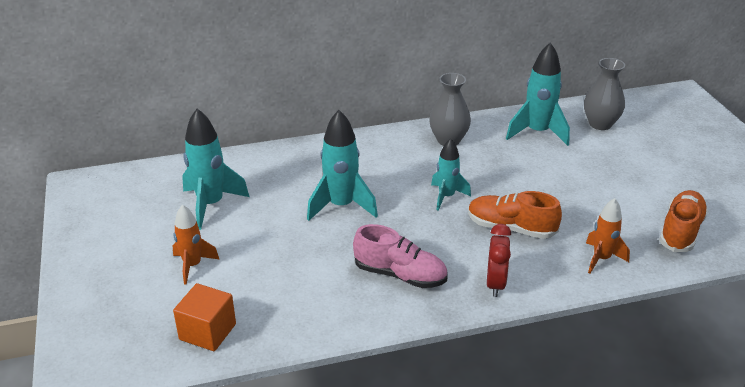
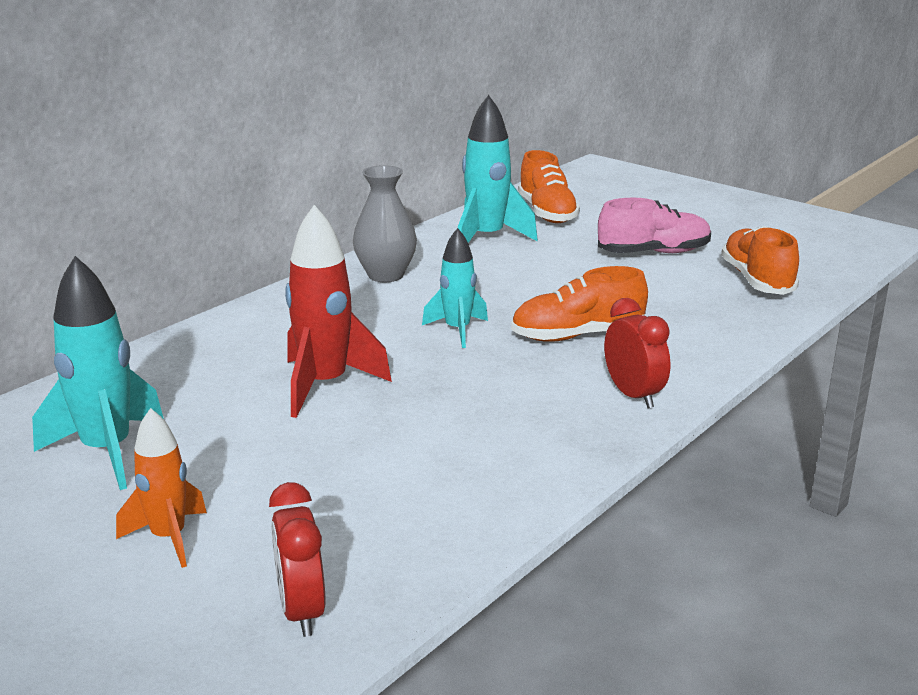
camera: 35 degrees left, 10 degrees down
orange cube [173,283,236,351] -> red clock [269,482,325,637]
turquoise rocket [307,110,378,221] -> red rocket [285,205,392,418]
pink shoe [353,224,447,288] -> pink shoe moved to [598,198,711,253]
grey vase [584,58,625,130] -> orange shoe [518,150,580,223]
orange rocket [586,198,630,274] -> none

